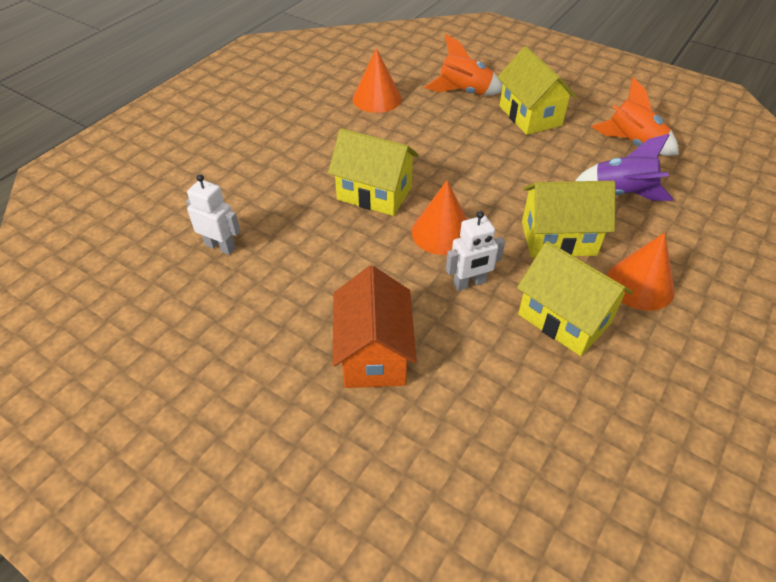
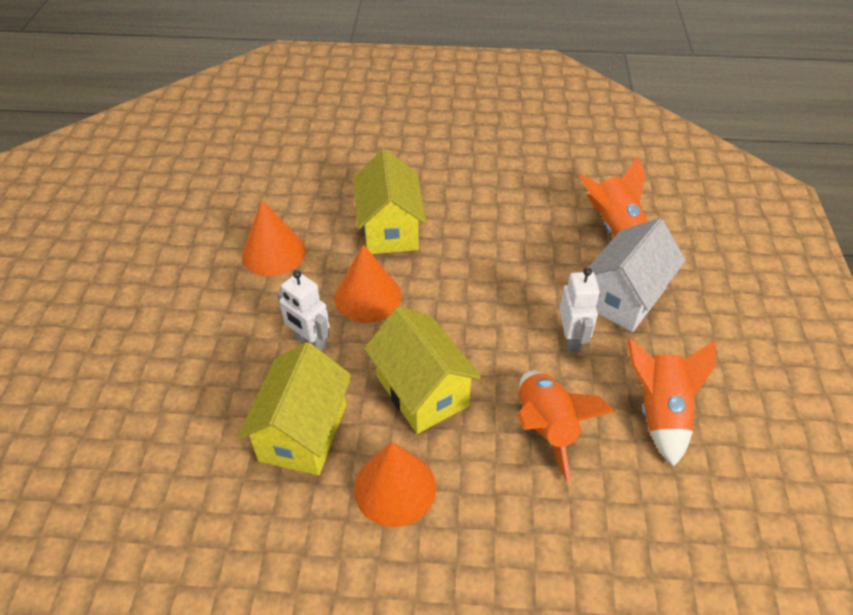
camera: 60 degrees right, 0 degrees up
white robot [186,174,240,255] -> white robot moved to [559,268,600,353]
orange house [333,266,417,388] -> none
orange cone [353,48,402,113] -> orange cone moved to [242,200,306,276]
yellow house [497,46,577,135] -> white house [588,218,686,332]
purple rocket [575,134,674,201] -> orange rocket [518,370,615,483]

